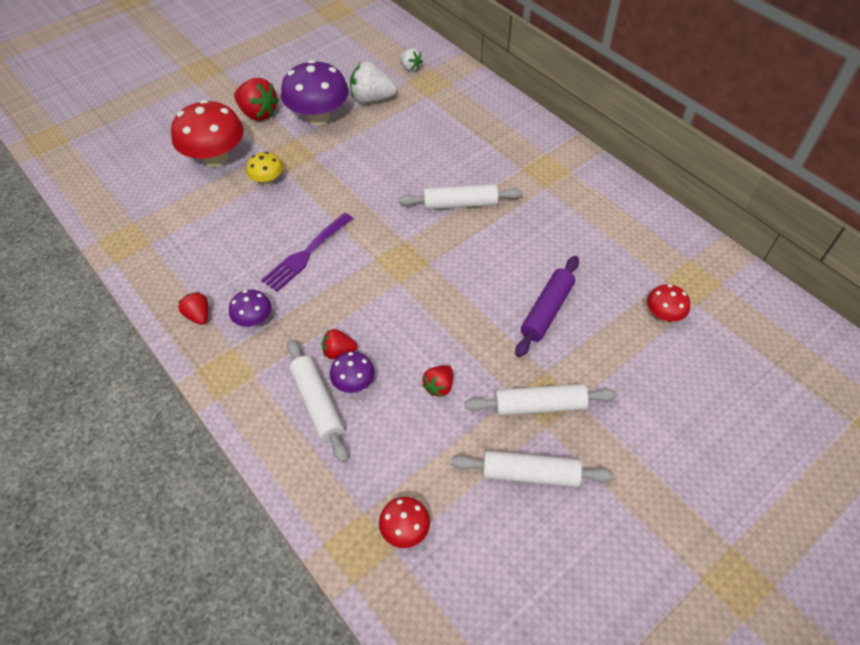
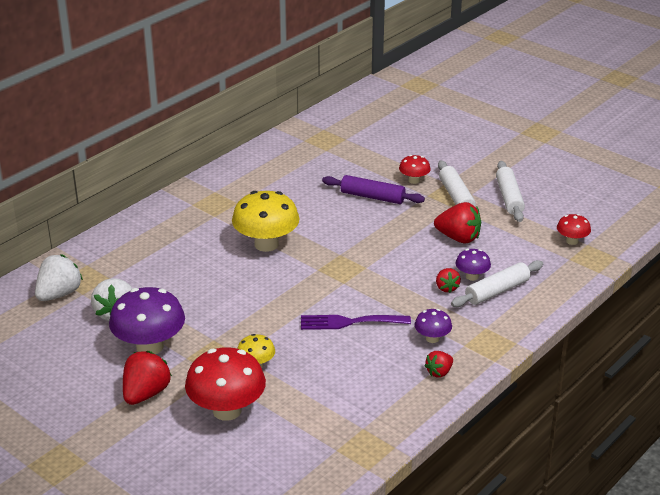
camera: 100 degrees left, 20 degrees down
purple fork [261,213,353,292] -> purple fork turned 150 degrees clockwise [301,315,411,330]
white strawberry [399,48,423,72] -> white strawberry [35,254,83,301], size x1.74
white rolling pin [399,184,523,210] -> yellow mushroom [232,191,300,252]
red strawberry [422,365,453,397] -> red strawberry [434,202,481,243], size x1.74
red mushroom [647,284,690,322] -> red mushroom moved to [399,155,431,184]

